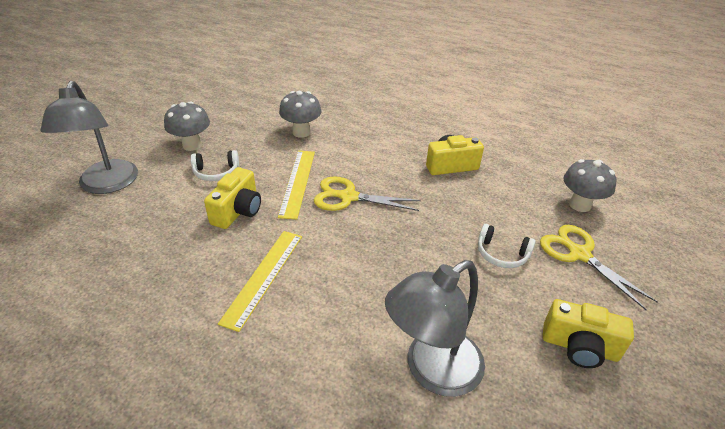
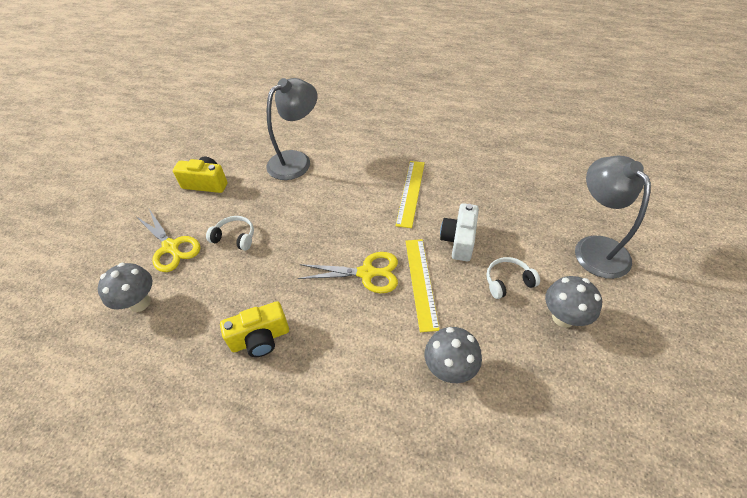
camera: 175 degrees right, 10 degrees up
yellow camera [204,167,261,229] -> white camera [440,203,479,261]

